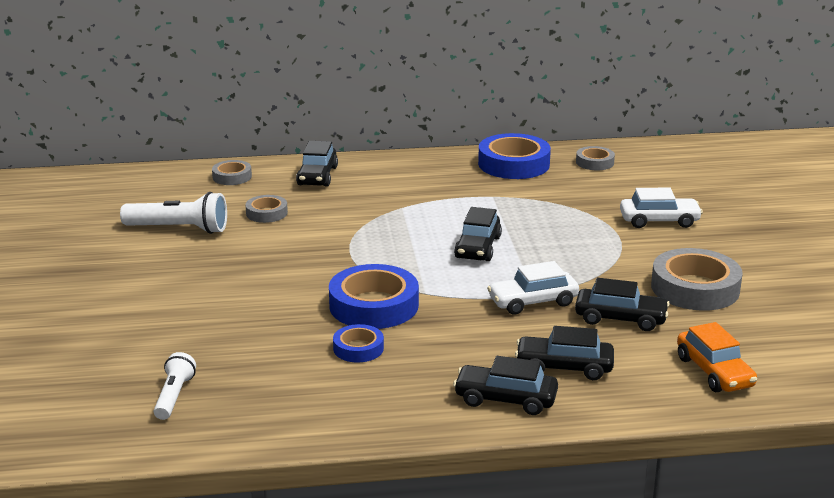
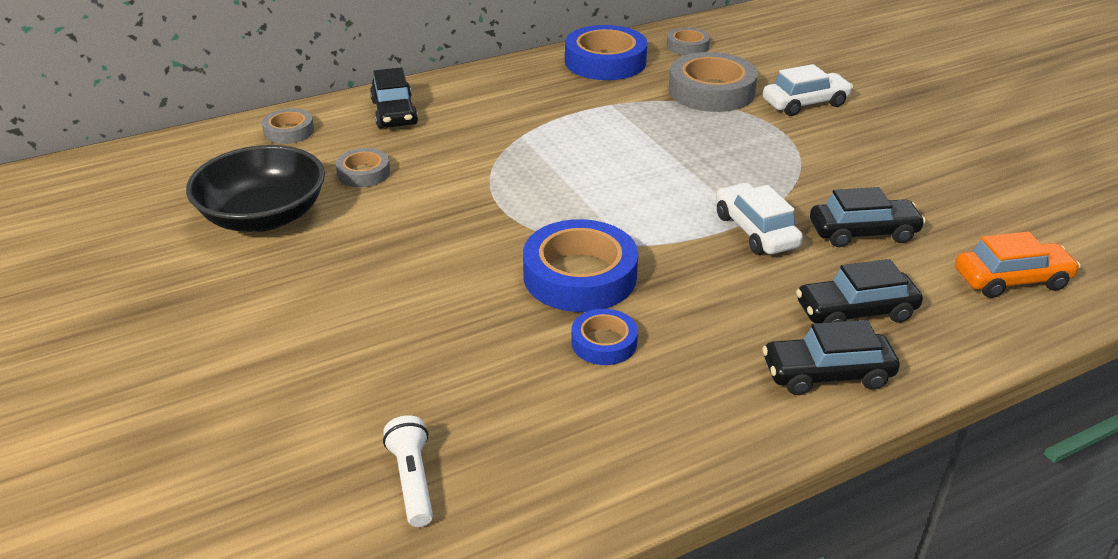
camera: 20 degrees left, 10 degrees up
white flashlight [120,192,227,234] -> black bowl [186,145,325,232]
black car [454,207,502,261] -> none
white car [487,261,579,315] -> white car turned 105 degrees clockwise [716,183,803,255]
grey tape [651,248,743,311] -> grey tape moved to [669,52,758,112]
orange car [677,322,757,392] -> orange car turned 60 degrees counterclockwise [955,231,1081,298]

